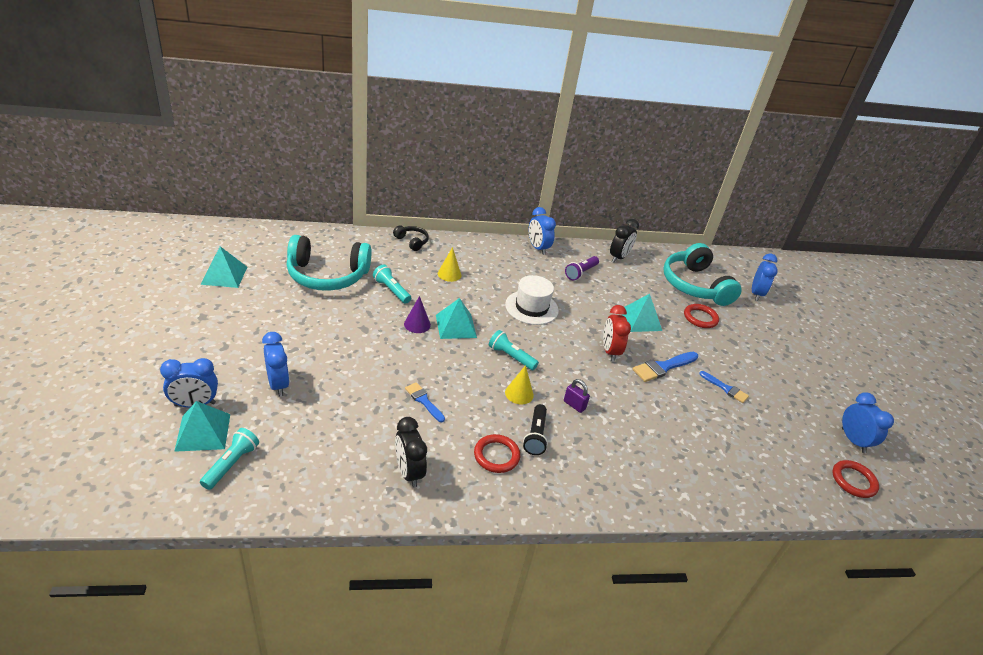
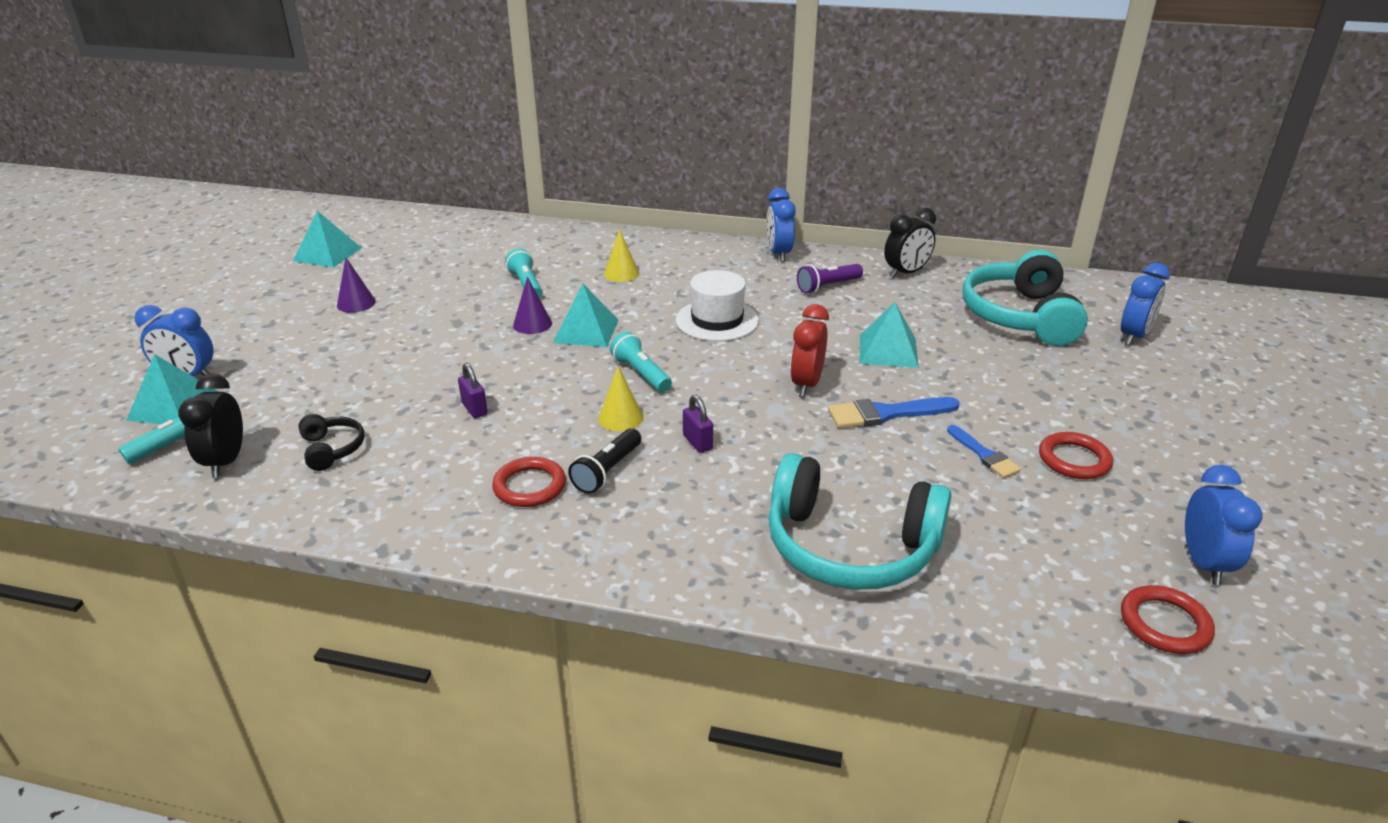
camera: 25 degrees right, 5 degrees down
blue clock [262,332,290,396] -> none
turquoise headphones [286,235,372,291] -> turquoise headphones moved to [768,453,952,590]
black headphones [393,225,429,251] -> black headphones moved to [299,414,364,471]
black clock [395,417,427,487] -> black clock moved to [178,373,243,478]
blue brush [405,382,445,422] -> purple padlock [458,363,488,418]
red ring [684,304,719,328] -> red ring moved to [1039,432,1113,479]
none -> purple cone [337,258,376,313]

